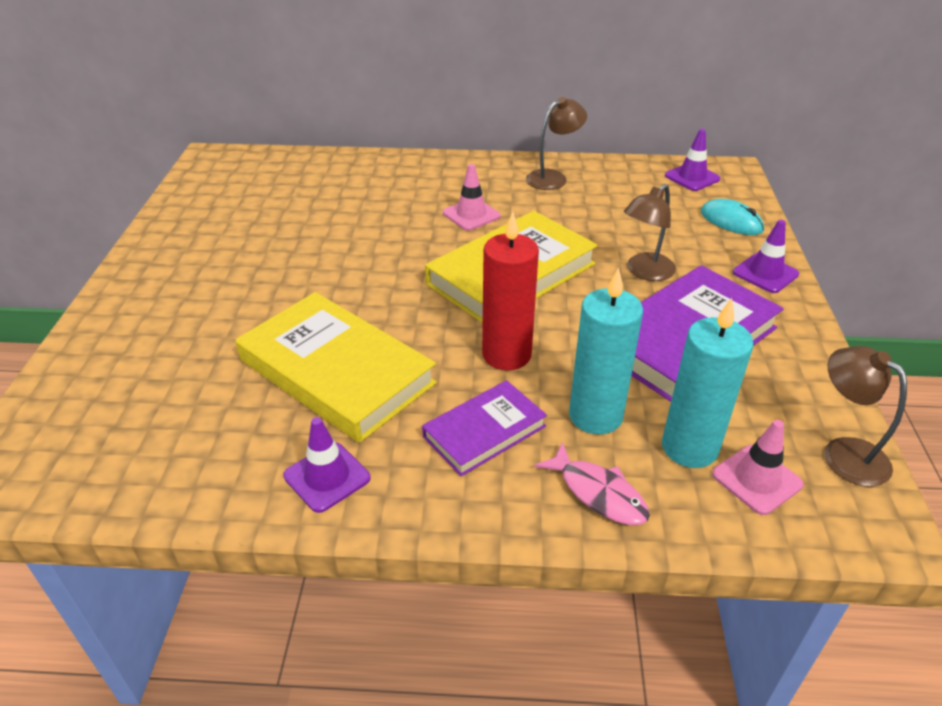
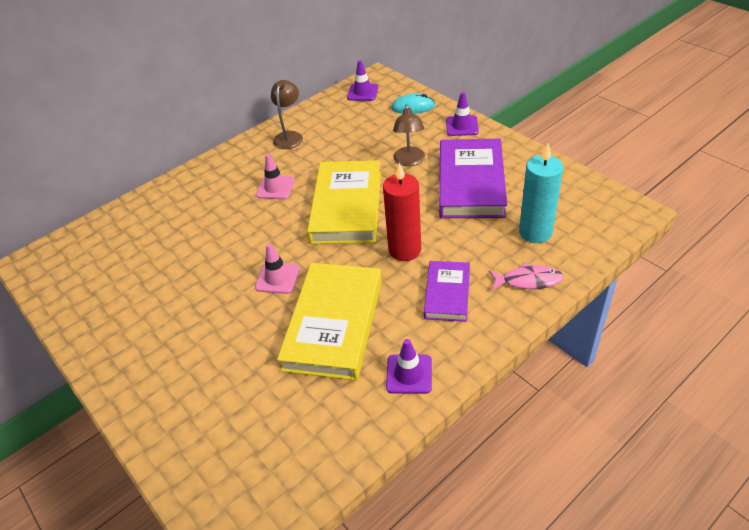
camera: 40 degrees left, 5 degrees up
yellow book [236,292,437,443] -> yellow book turned 75 degrees counterclockwise [277,263,382,381]
turquoise candle [569,268,643,434] -> none
pink traffic cone [712,420,804,515] -> pink traffic cone moved to [255,243,300,294]
brown lamp [824,346,907,486] -> none

